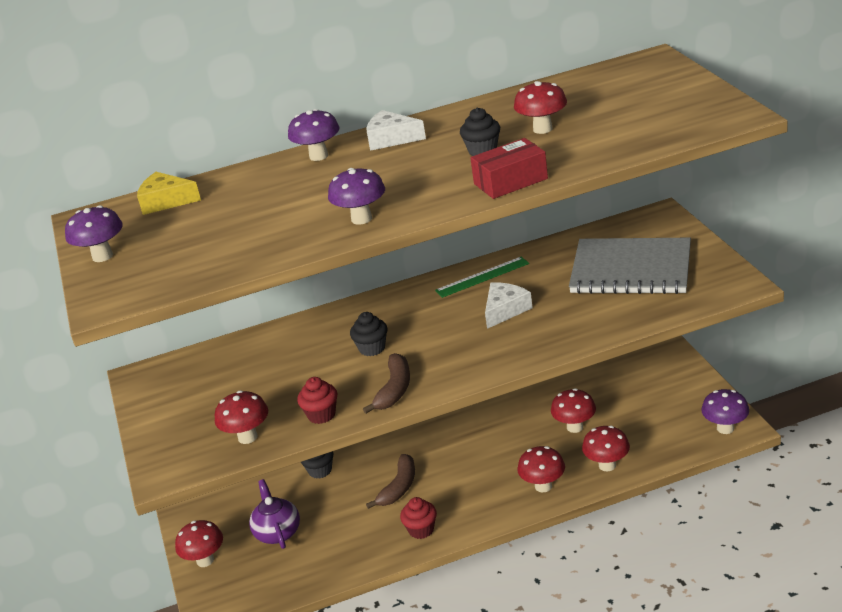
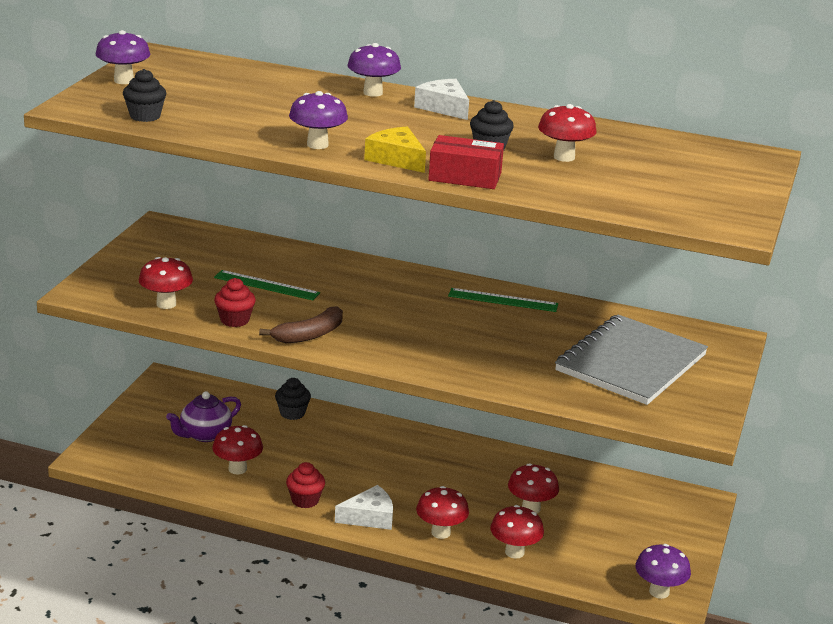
camera: 30 degrees right, 5 degrees down
yellow cheese [137,172,201,215] -> yellow cheese moved to [364,126,426,173]
red mushroom [175,520,223,567] -> red mushroom moved to [212,425,263,474]
purple teapot [249,479,300,549] -> purple teapot turned 150 degrees counterclockwise [166,391,241,442]
black cupcake [350,312,387,356] -> black cupcake moved to [123,69,166,122]
brown banana [366,454,415,509] -> none
white cheese [485,282,533,329] -> white cheese moved to [335,485,393,530]
grey notebook [569,238,691,294] -> grey notebook turned 75 degrees clockwise [555,315,708,405]
none -> green ruler [214,270,320,300]

